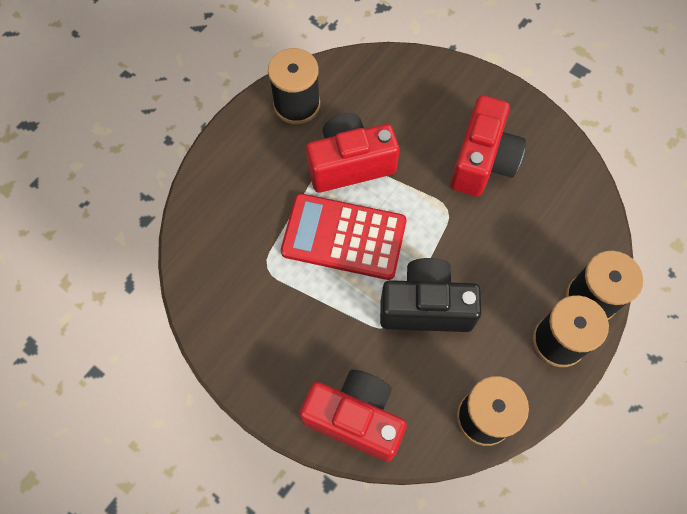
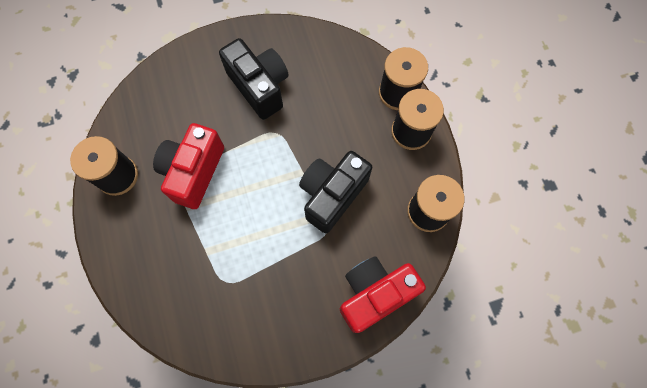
camera: 55 degrees left, 5 degrees up
red calculator [281,194,407,280] -> none
red camera [450,95,526,197] -> black camera [219,38,289,120]

